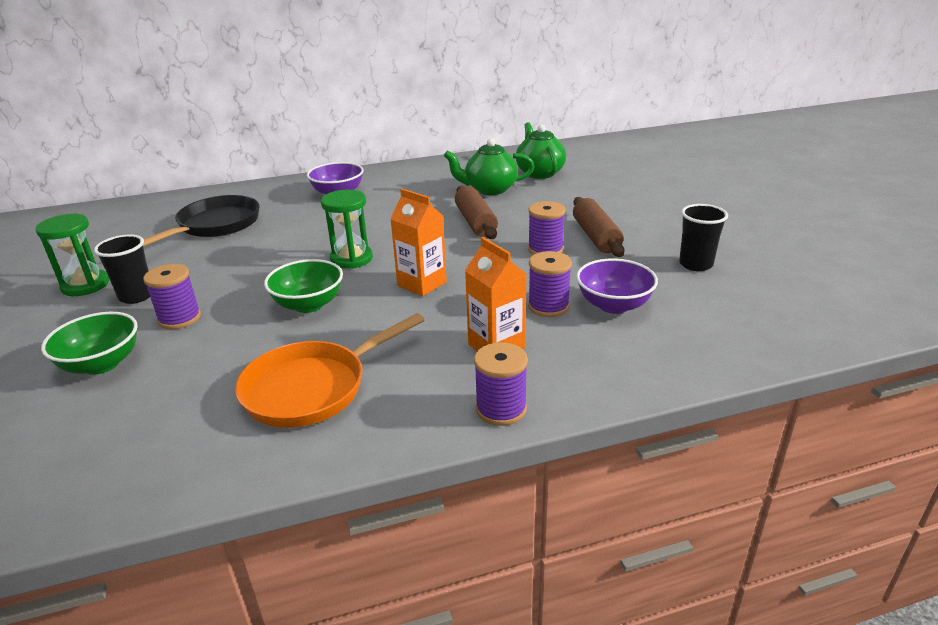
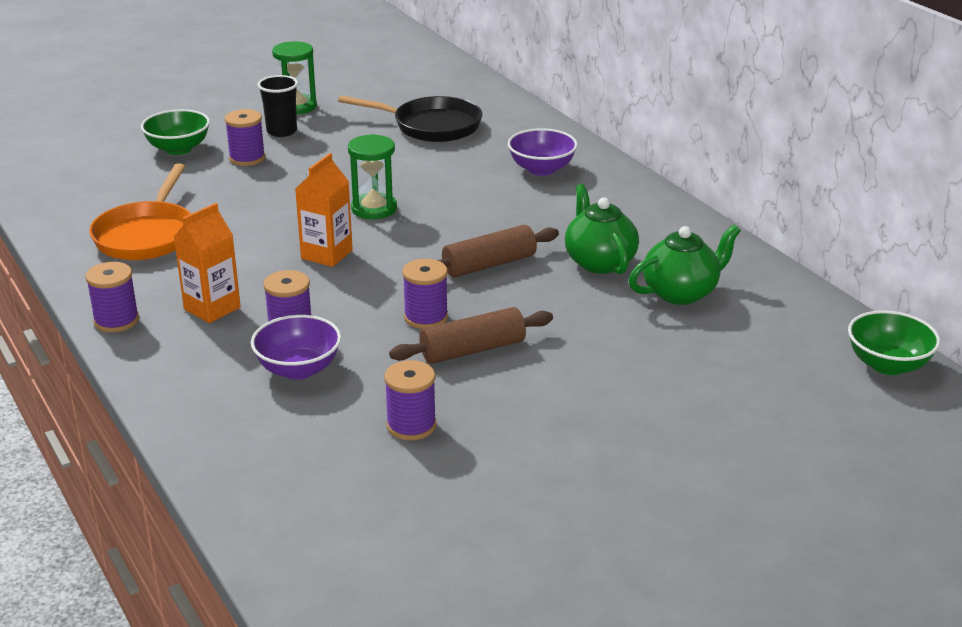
camera: 75 degrees right, 0 degrees up
orange pan [235,313,424,428] -> orange pan turned 120 degrees counterclockwise [89,163,191,260]
green bowl [264,259,343,313] -> green bowl moved to [848,310,940,375]
black cup [679,204,728,271] -> purple spool [384,360,436,441]

